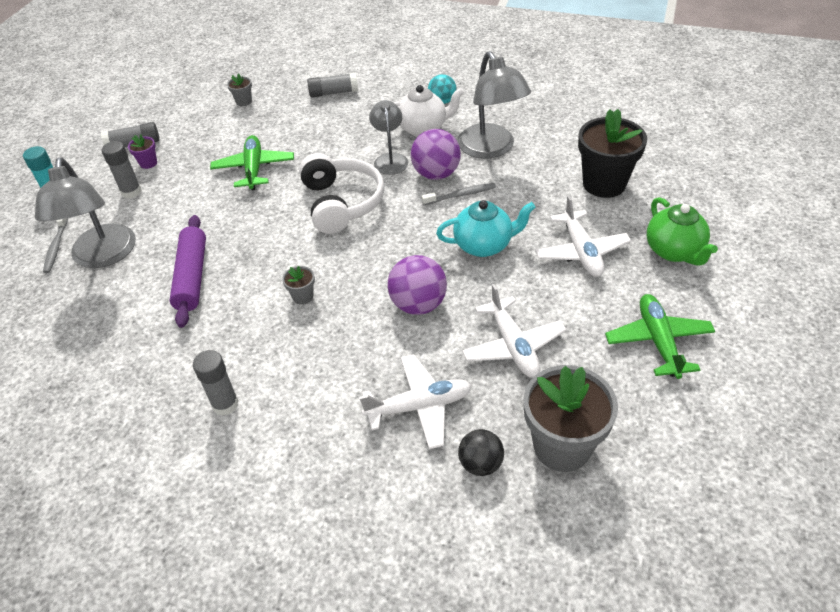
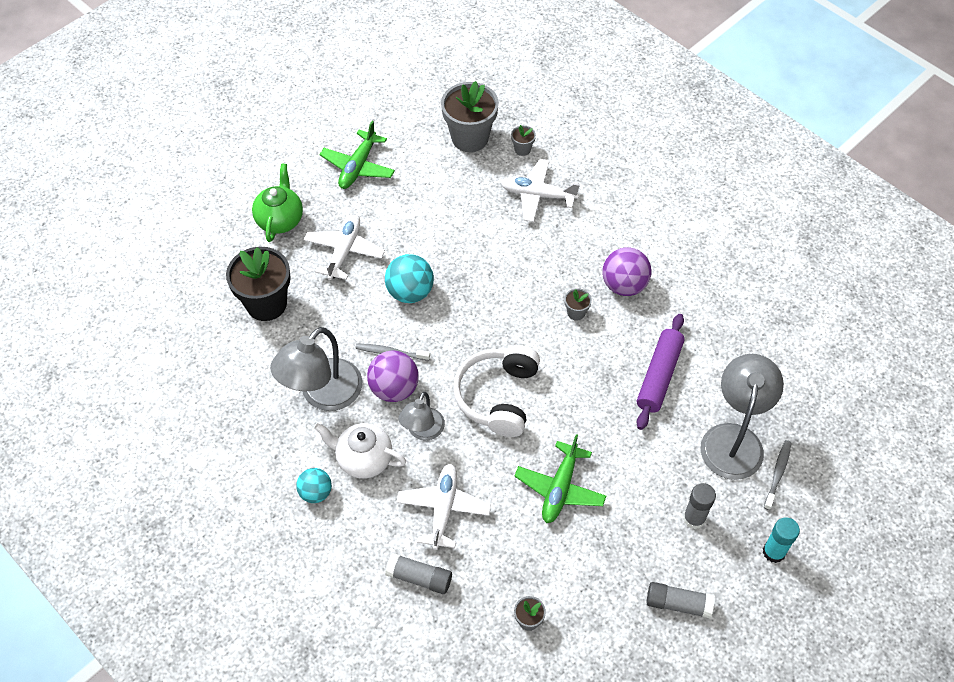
camera: 155 degrees left, 10 degrees up
purple flower pot [128,134,157,169] -> none
grey glue stick [193,350,239,415] -> none
purple ball [387,255,447,315] -> purple ball moved to [602,247,651,296]
turquoise teapot [436,200,535,257] -> turquoise ball [385,254,434,303]
grey lamp [457,51,531,159] -> grey lamp turned 150 degrees counterclockwise [270,327,362,411]
black ball [458,429,504,476] -> grey flower pot [511,125,536,156]
white plane [462,284,566,378] -> white plane moved to [396,464,491,550]

